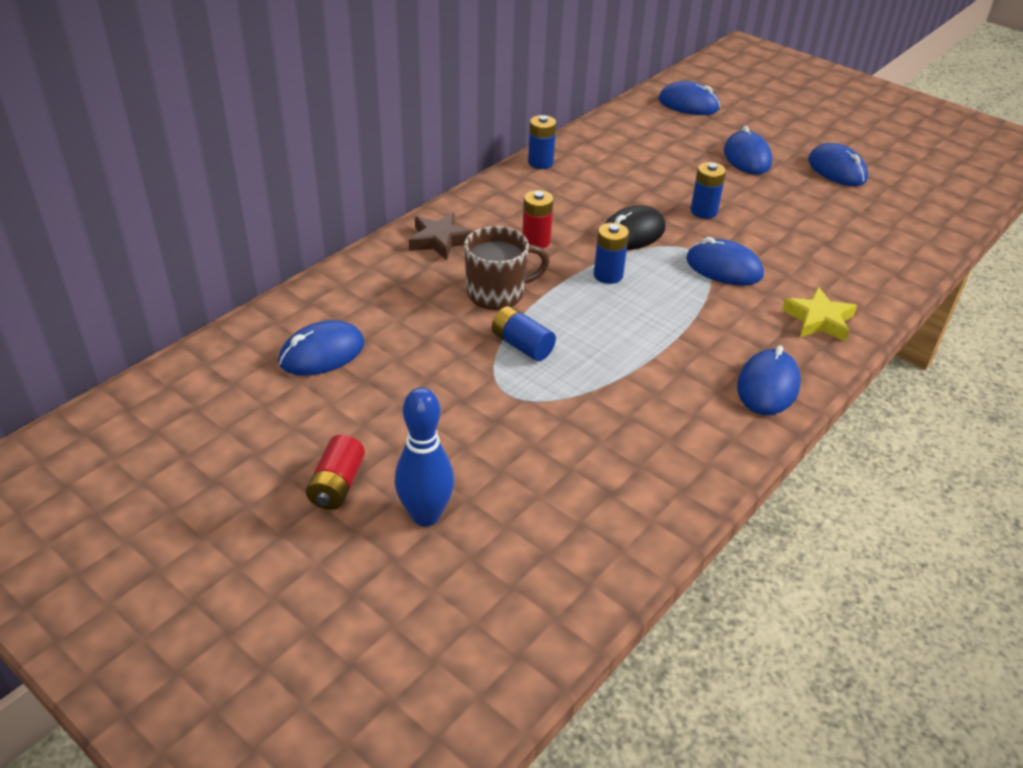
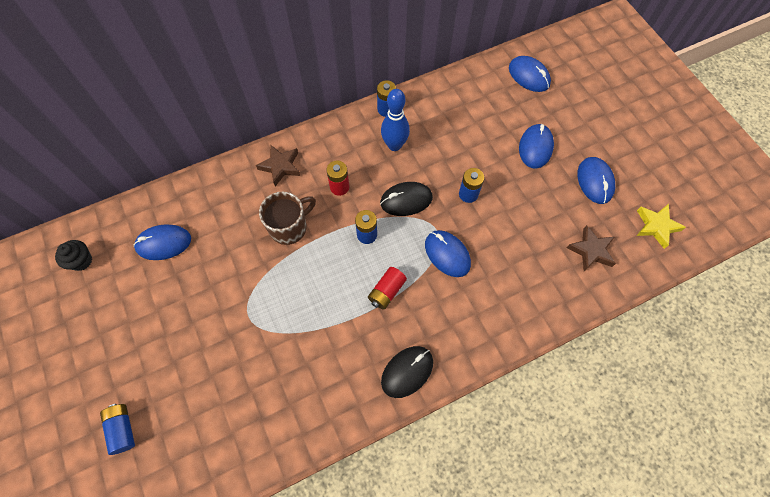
camera: 25 degrees right, 25 degrees up
red battery [306,435,365,510] -> red battery moved to [368,267,407,310]
blue bowling pin [395,387,454,526] -> blue bowling pin moved to [381,89,410,151]
brown mug [464,226,550,310] -> brown mug turned 45 degrees counterclockwise [259,192,316,245]
blue battery [492,306,556,361] -> blue battery moved to [100,404,135,455]
blue mouse [737,346,801,415] -> black mouse [381,346,433,398]
yellow star [782,287,857,342] -> yellow star moved to [636,204,686,249]
none -> black cupcake [55,240,92,271]
none -> brown star [567,225,616,271]

